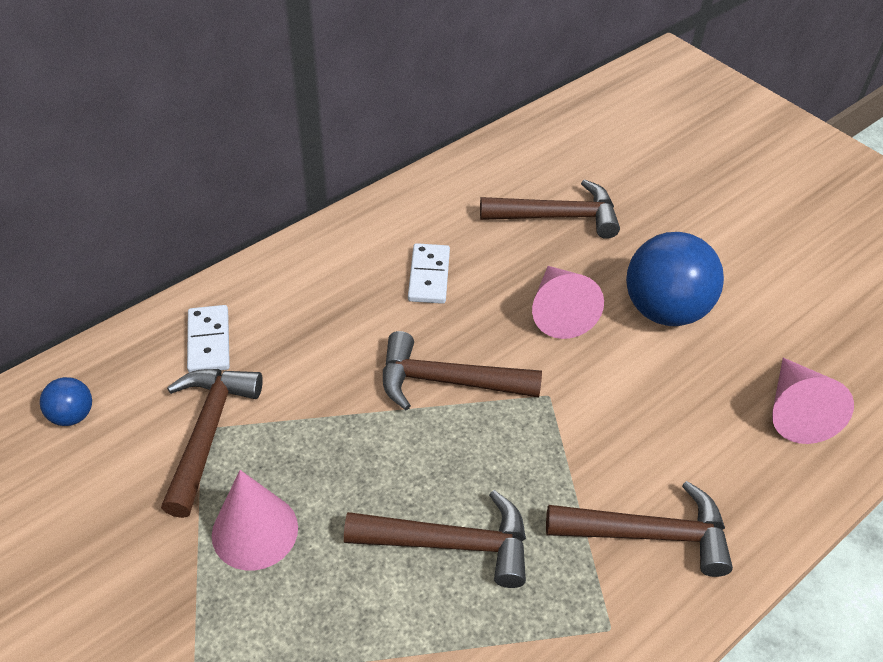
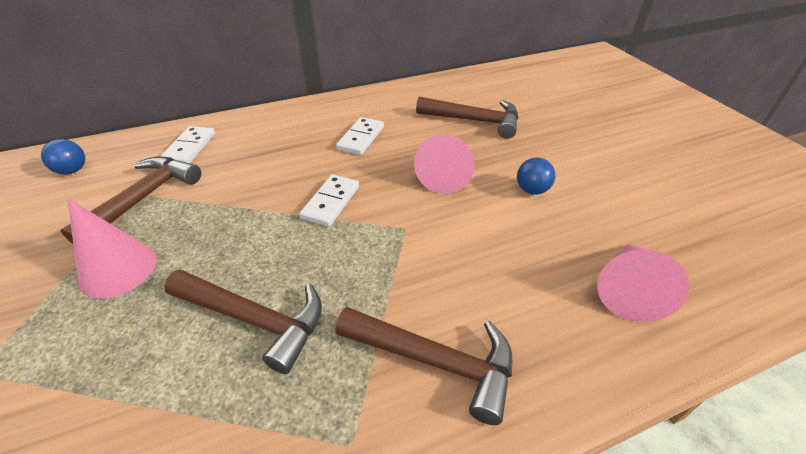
camera: 20 degrees right, 5 degrees down
brown hammer [383,331,542,410] -> white domino [300,175,359,227]
blue ball [626,232,724,326] -> blue ball [517,158,555,195], size x0.47

